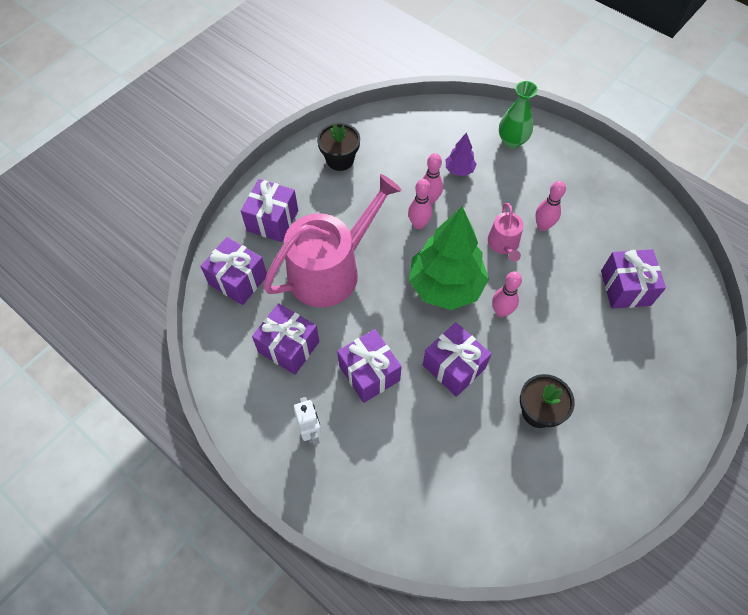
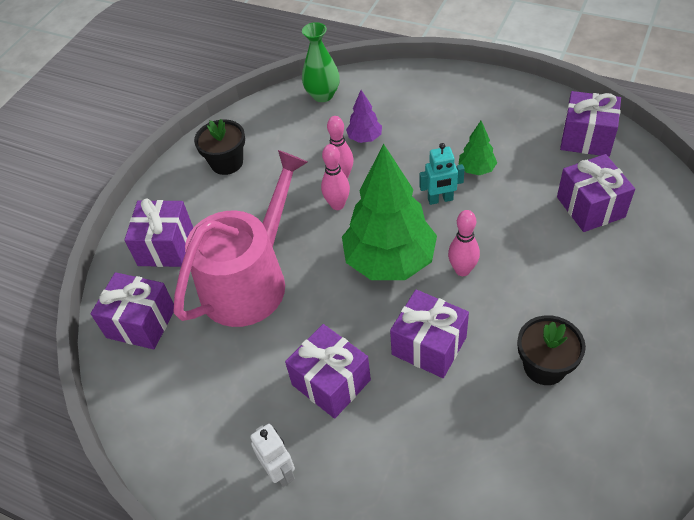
camera: 10 degrees left, 10 degrees down
purple gift [252,303,320,375] -> purple gift moved to [560,91,621,157]
pink watering can [488,203,524,262] -> turquoise robot [420,143,465,205]
green vase [499,81,538,149] -> green vase moved to [302,22,340,102]
pink bowling pin [535,181,566,231] -> green tree [458,121,497,175]

